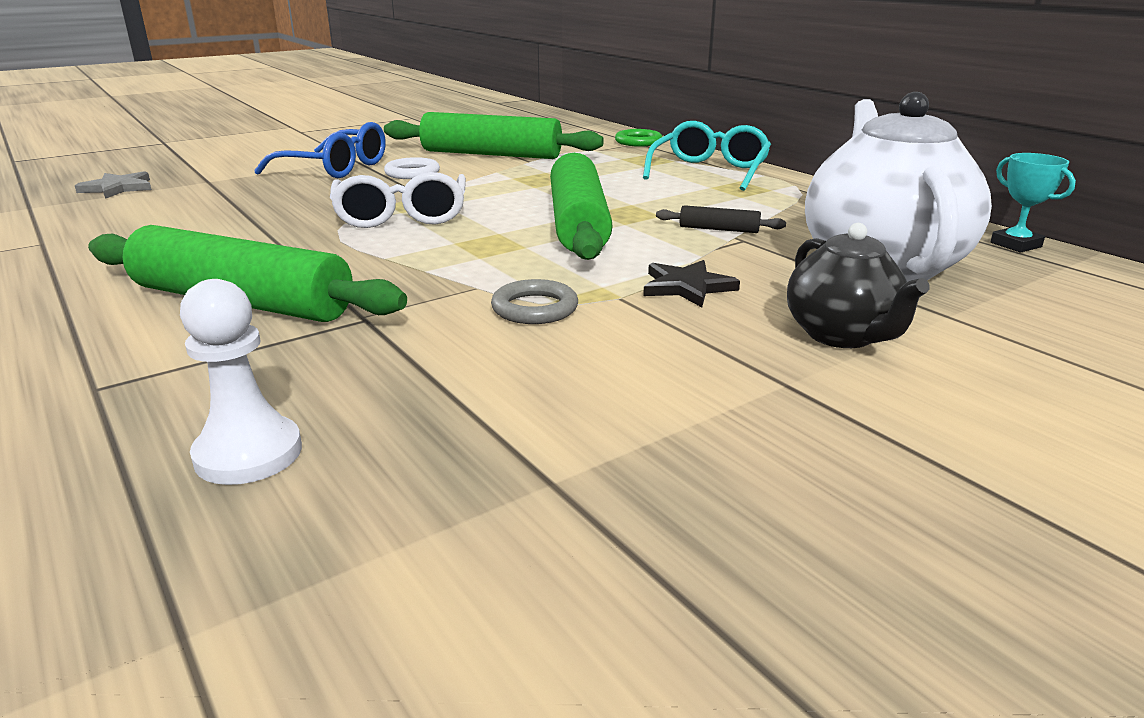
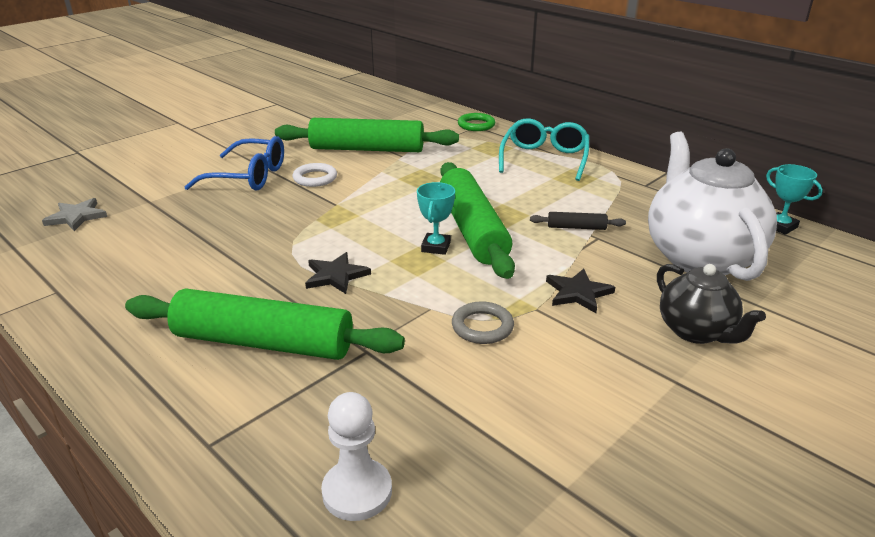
camera: 10 degrees left, 5 degrees up
white glasses [330,172,466,228] -> none
none -> black star [305,252,371,294]
none -> turquoise trophy [417,182,455,255]

